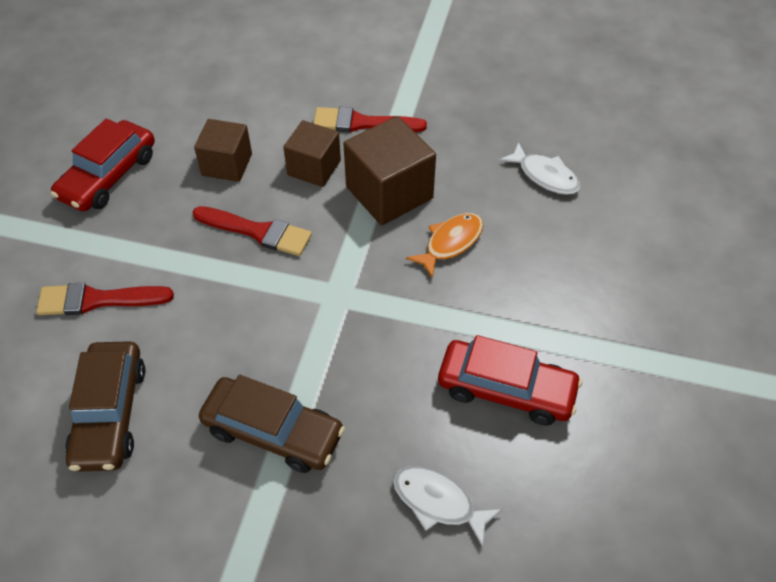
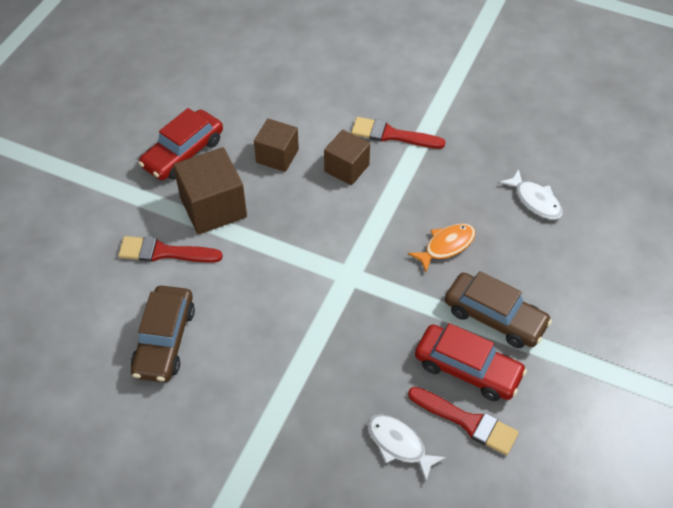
camera: 10 degrees right, 0 degrees up
red brush [193,206,312,256] -> red brush moved to [408,387,519,455]
brown car [199,375,345,473] -> brown car moved to [445,271,552,348]
brown cube [343,116,436,225] -> brown cube moved to [173,147,247,234]

